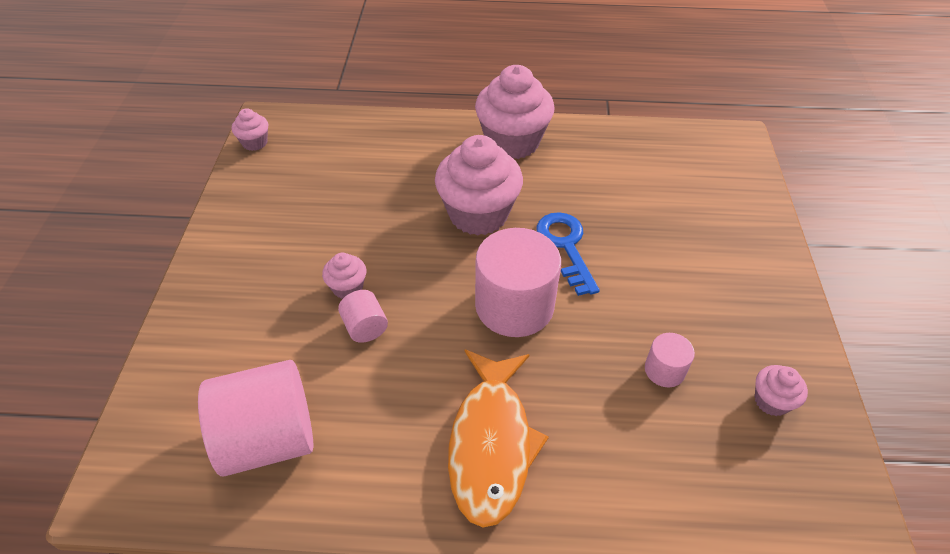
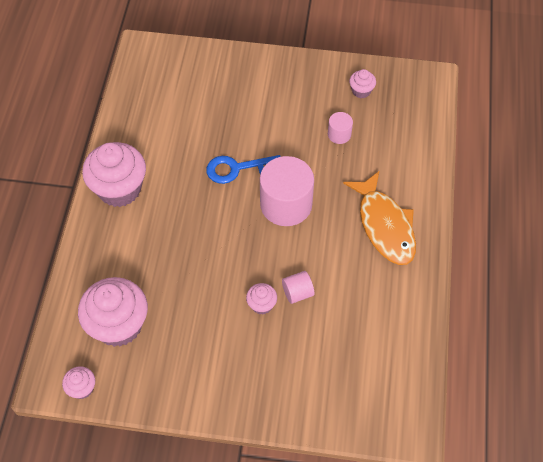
camera: 85 degrees left, 10 degrees up
pink cylinder [198,360,313,476] -> none
pink cupcake [435,135,523,236] -> pink cupcake moved to [78,277,148,347]
orange fish [448,350,549,527] -> orange fish turned 60 degrees clockwise [343,171,416,265]

